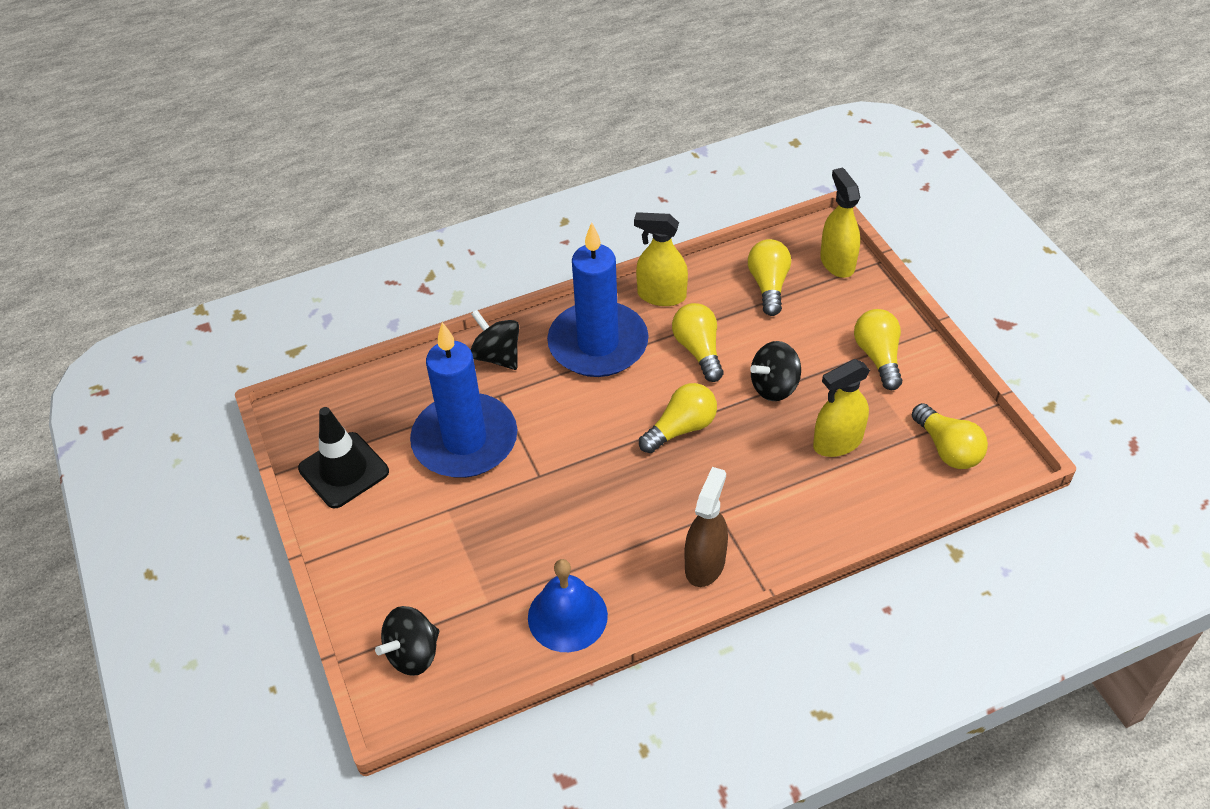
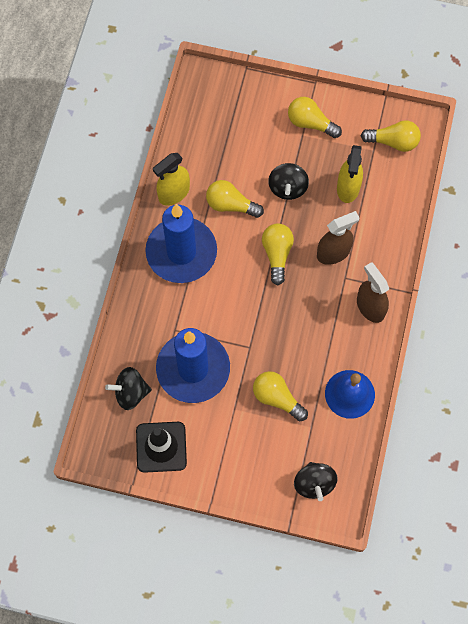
camera: 55 degrees left, 20 degrees up
black spinning top [471,310,519,370] -> black spinning top moved to [105,367,152,410]
yellow light bulb [748,239,791,316] -> yellow light bulb moved to [253,371,308,421]
yellow spray bottle [820,168,860,278] -> none
none -> brown spray bottle [317,211,360,265]

